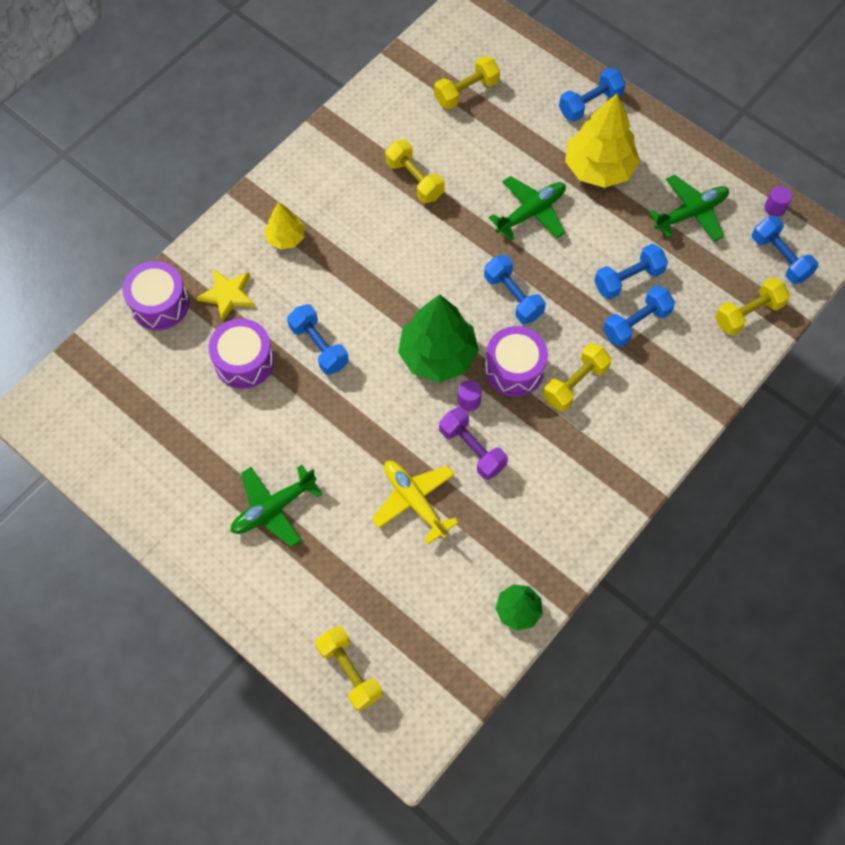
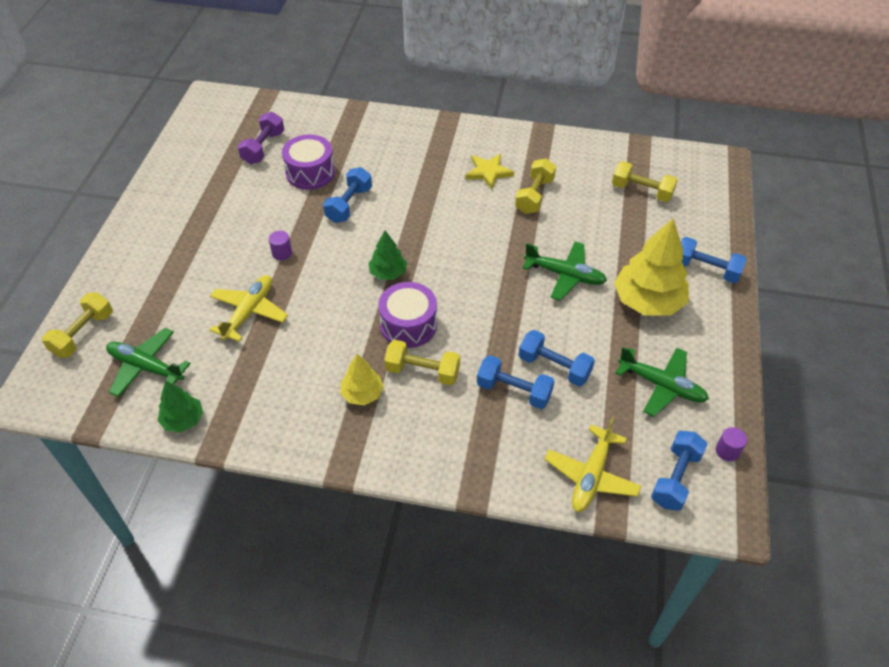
camera: 60 degrees right, 15 degrees down
purple drum [123,261,189,330] -> none
yellow star [196,269,255,322] -> yellow star moved to [465,154,514,189]
green plane [230,465,322,547] -> green plane moved to [106,328,191,397]
yellow tree [264,202,305,250] -> yellow tree moved to [340,354,384,405]
green tree [398,294,479,382] -> green tree [368,230,407,280], size x0.54
purple dumbbell [439,407,508,480] -> purple dumbbell moved to [238,112,284,164]
purple cylinder [458,380,482,411] -> purple cylinder moved to [269,231,292,260]
blue dumbbell [484,255,546,324] -> none
yellow dumbbell [715,277,790,335] -> yellow plane [544,417,641,512]

